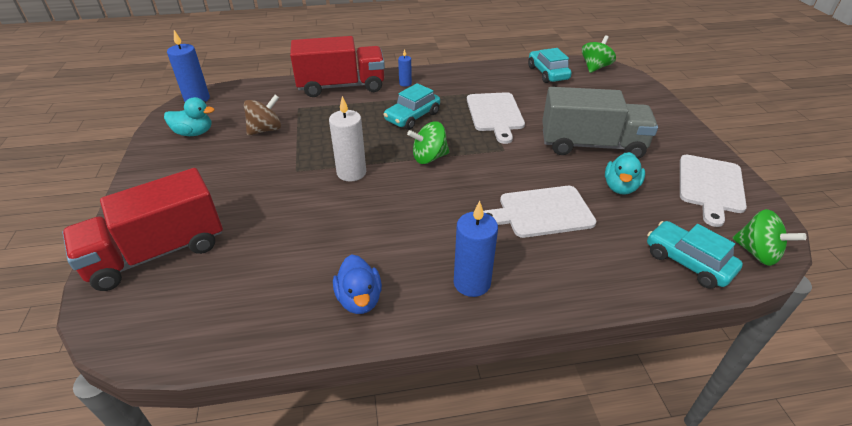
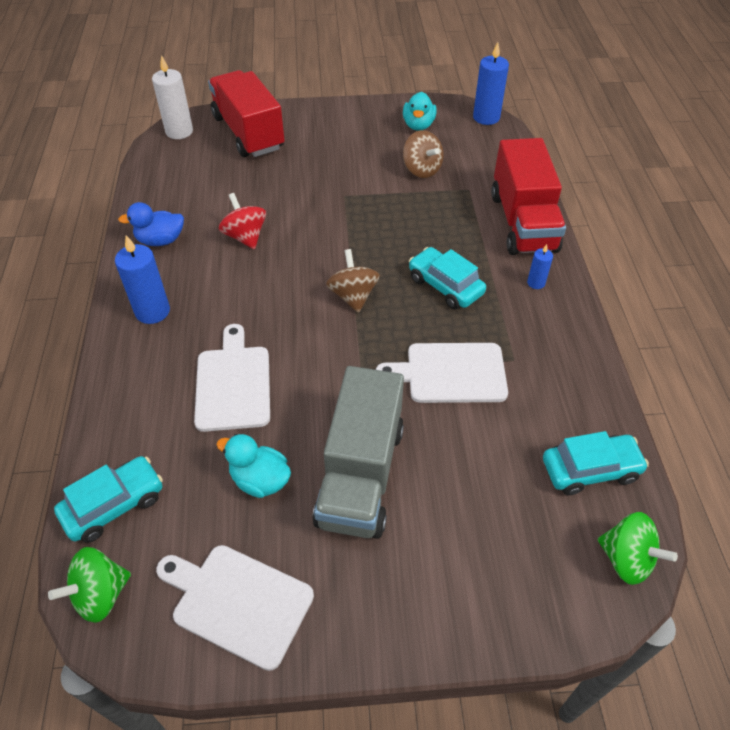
camera: 95 degrees right, 10 degrees up
white candle [329,96,366,182] -> white candle moved to [152,55,193,139]
green spinning top [407,121,449,164] -> brown spinning top [326,249,380,313]
none -> red spinning top [219,193,266,249]

